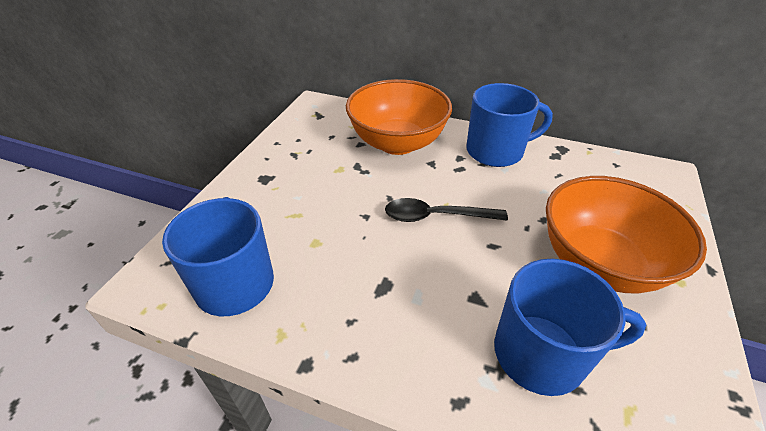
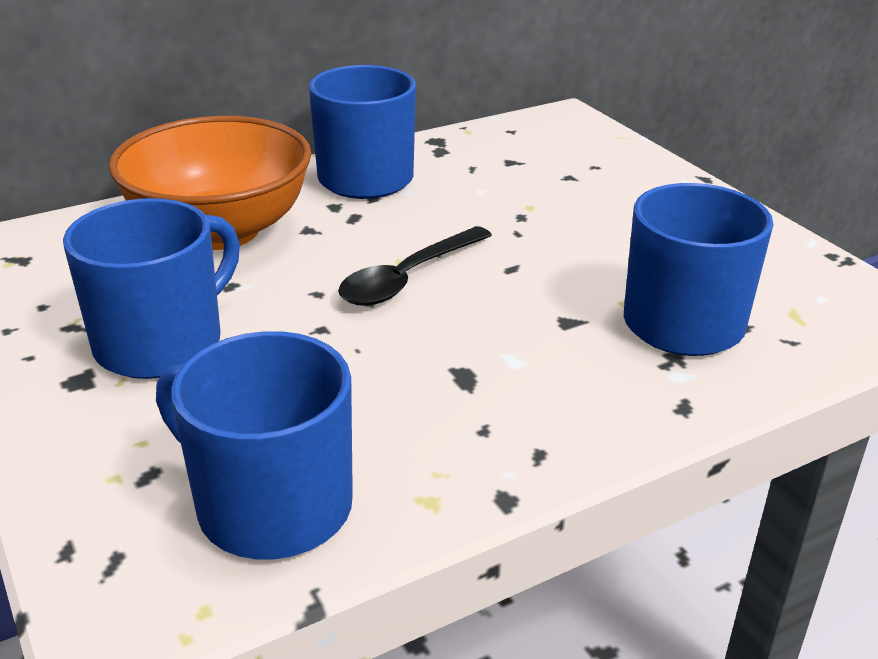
camera: 50 degrees left, 10 degrees down
orange bowl [546,176,707,293] -> none
none -> blue mug [63,198,240,379]

